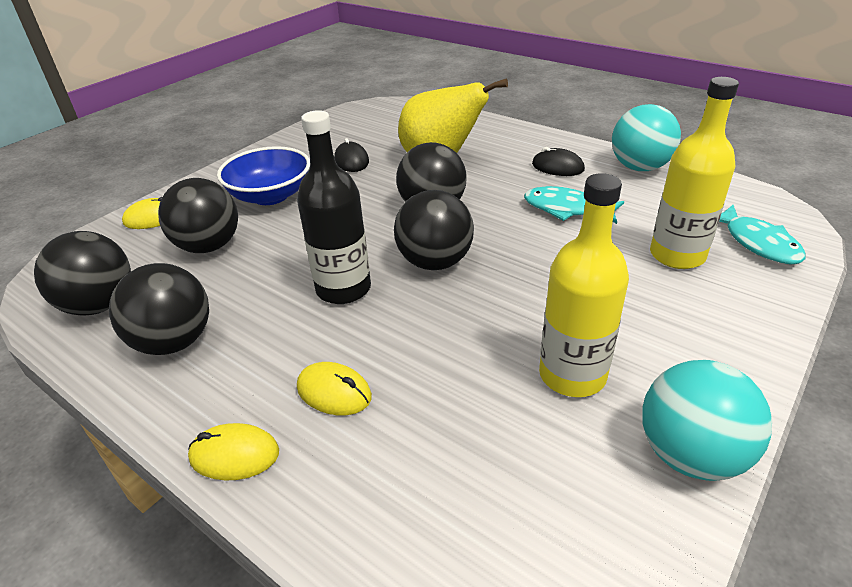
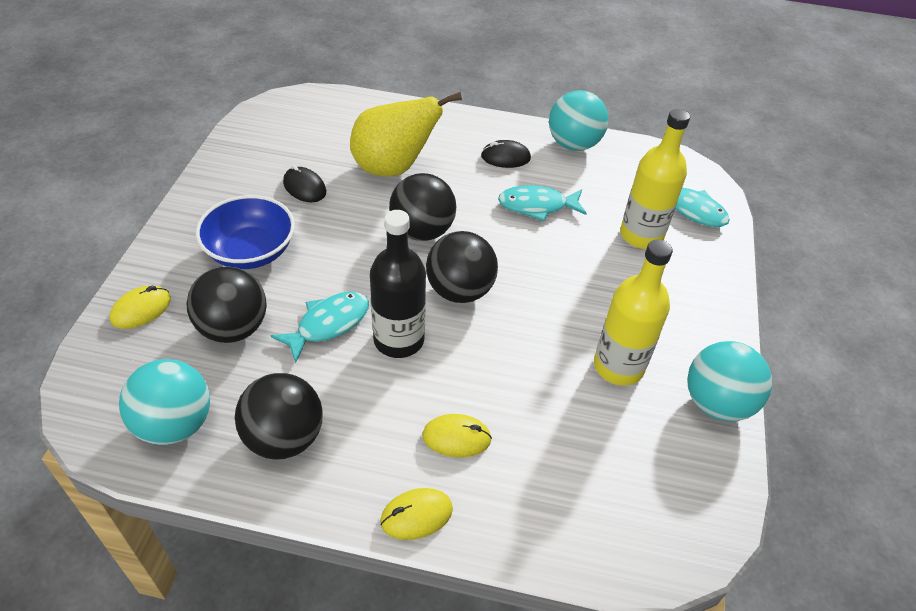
camera: 30 degrees left, 10 degrees up
black ball [34,231,131,315] -> turquoise ball [119,359,210,445]
none -> turquoise fish [270,292,369,363]

